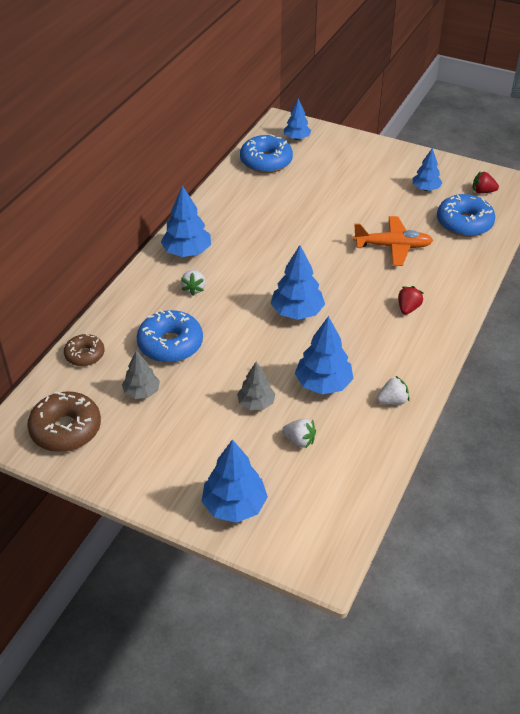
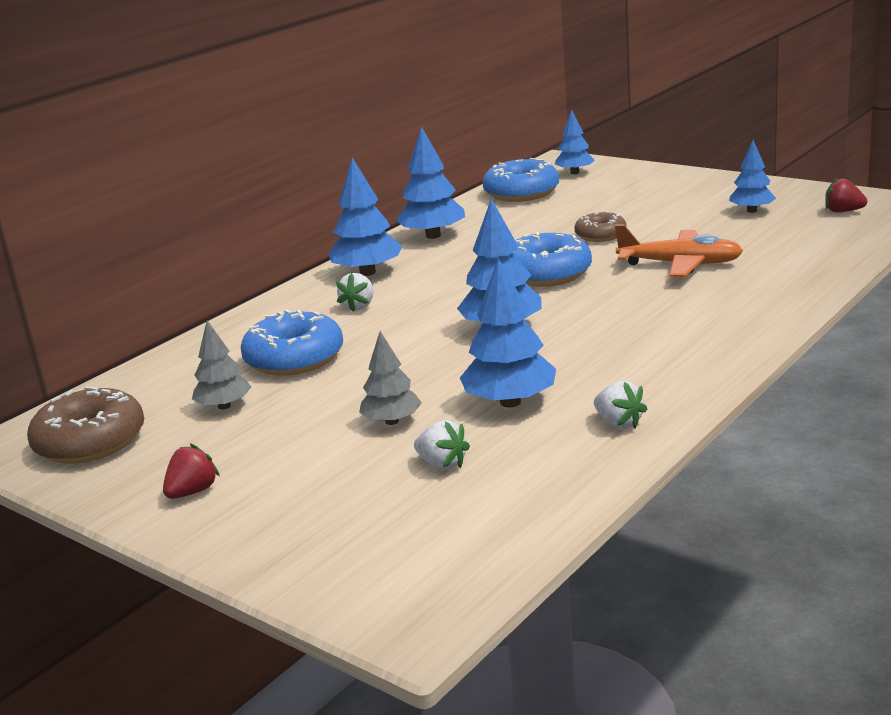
camera: 15 degrees right, 20 degrees down
brown donut [64,334,104,366] -> brown donut moved to [575,211,626,242]
blue tree [201,439,268,523] -> blue tree moved to [396,126,465,239]
white strawberry [377,376,410,405] -> white strawberry turned 60 degrees clockwise [594,381,647,429]
red strawberry [398,286,423,315] -> red strawberry moved to [163,443,220,499]
blue donut [437,194,495,237] -> blue donut moved to [513,232,592,287]

